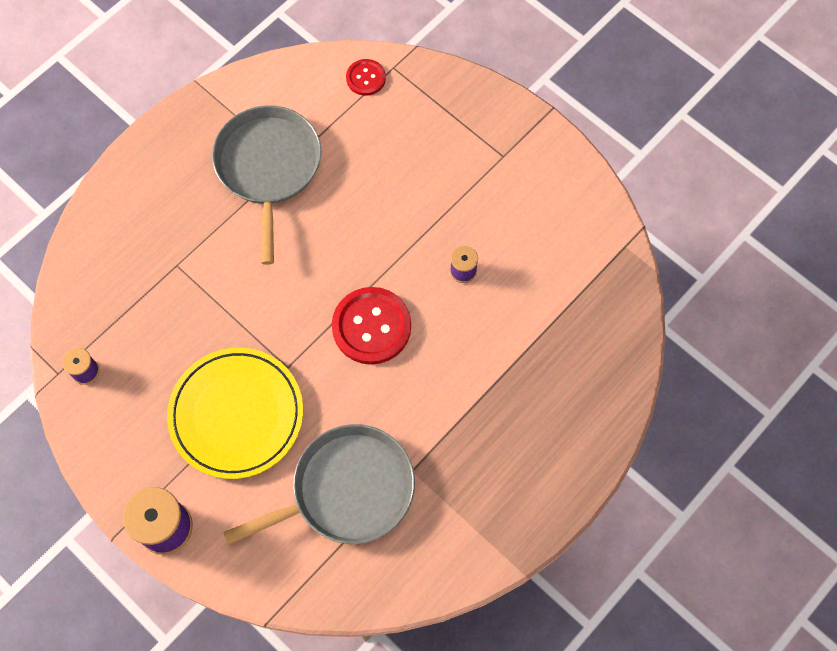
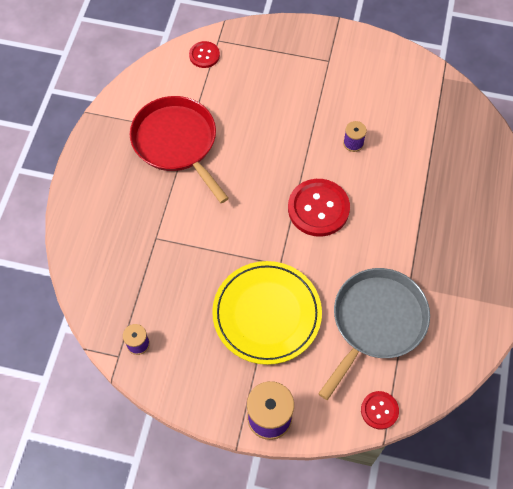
camera: 30 degrees left, 5 degrees down
grey pan [212,105,321,265] -> red pan [130,96,229,203]
none -> red button [361,391,399,430]

